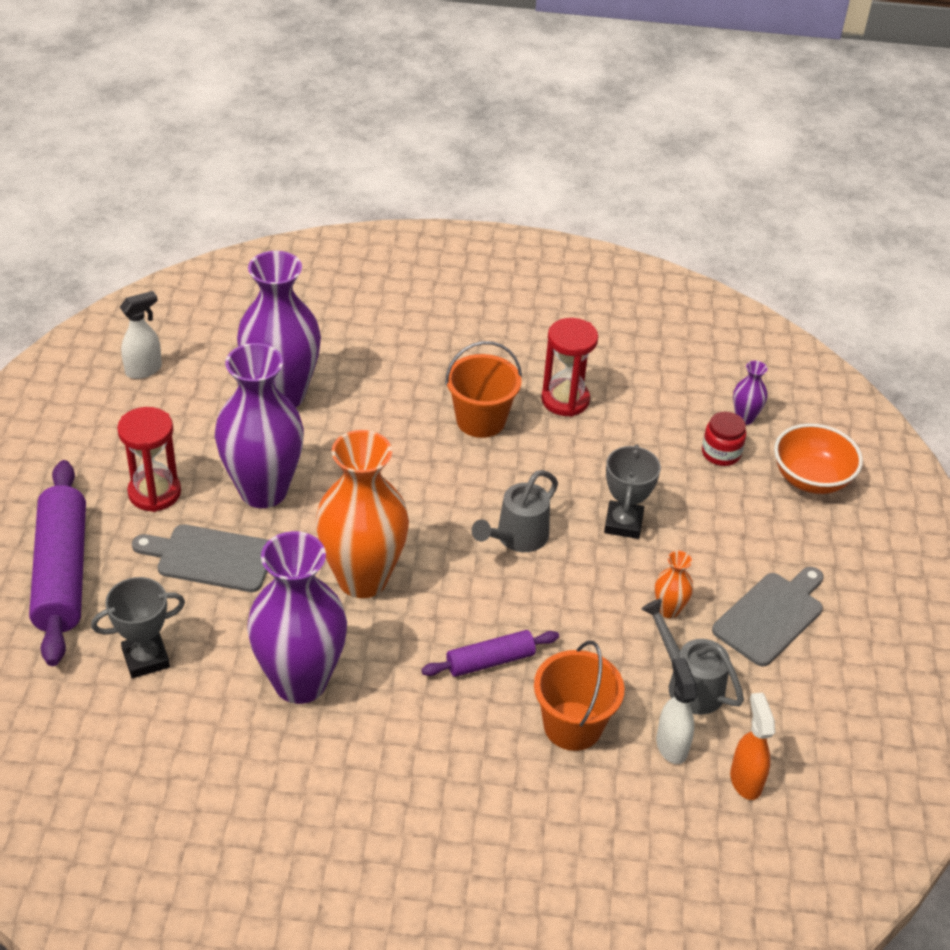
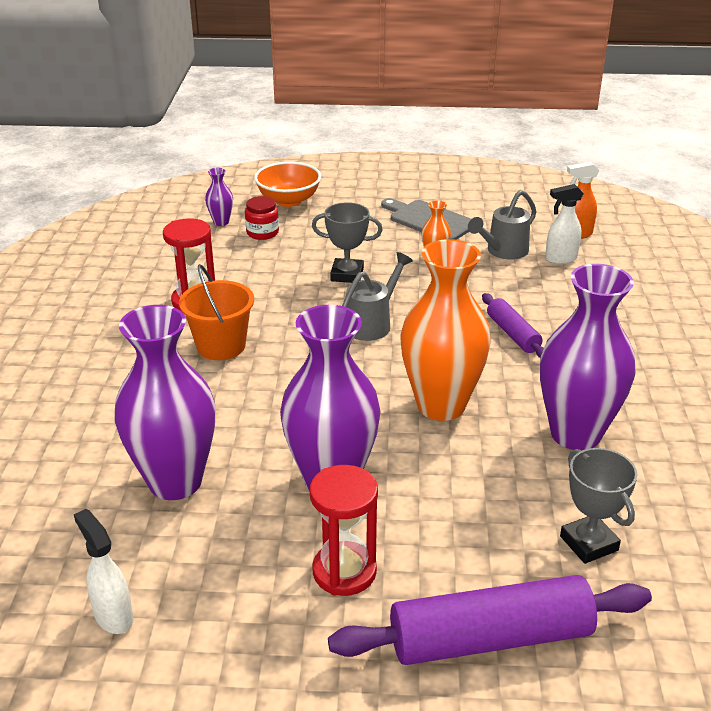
camera: 90 degrees left, 10 degrees down
grey cutting board [132,524,269,592] -> none
grey watering can [472,470,558,552] -> grey watering can turned 90 degrees counterclockwise [342,252,413,341]
orange bucket [534,641,625,751] -> none

